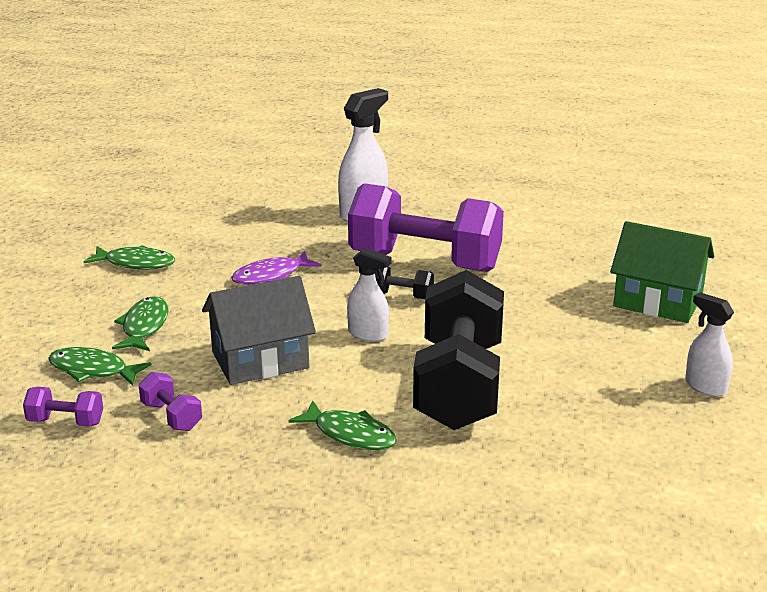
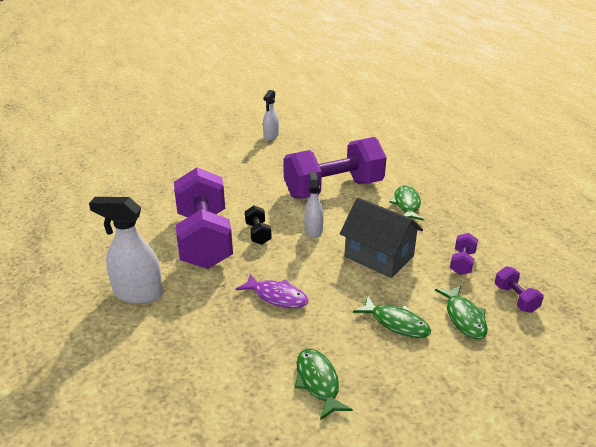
camera: 120 degrees left, 5 degrees up
green fish [112,296,168,351] -> green fish turned 120 degrees counterclockwise [353,295,431,338]
black dumbbell [413,270,504,430] -> purple dumbbell [283,137,387,198]
green house [610,221,714,323] -> none

